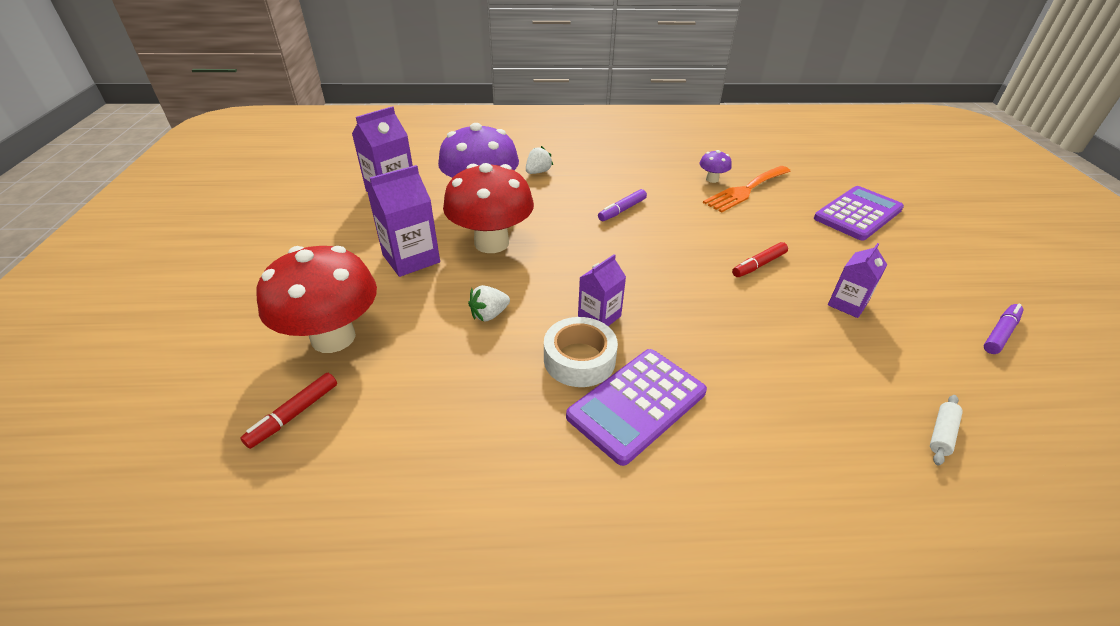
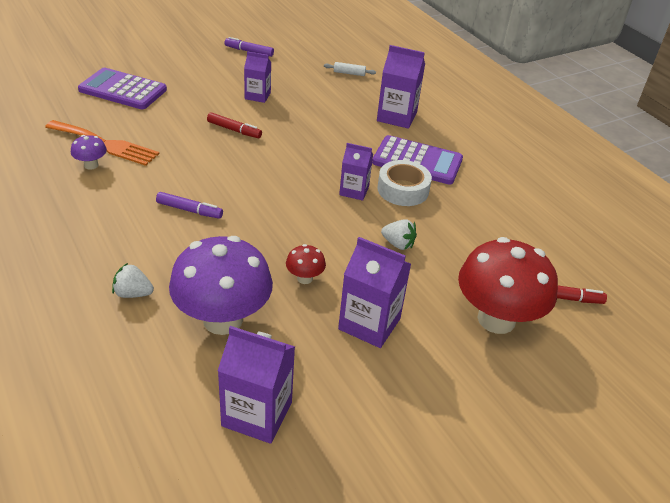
camera: 120 degrees left, 0 degrees up
red mushroom [443,163,534,253] -> red mushroom [286,244,326,284], size x0.43
none -> purple carton [377,45,425,129]

